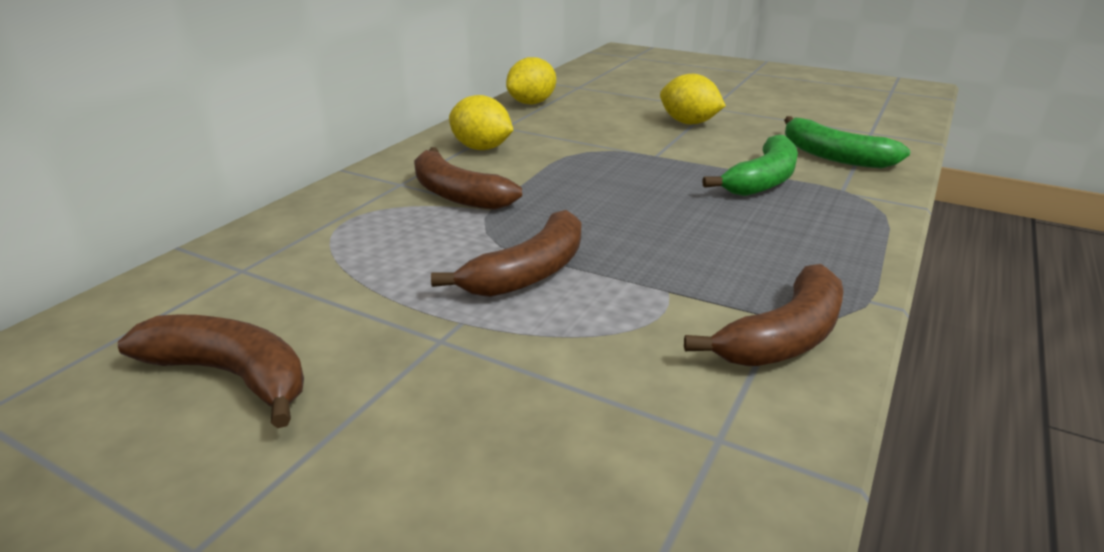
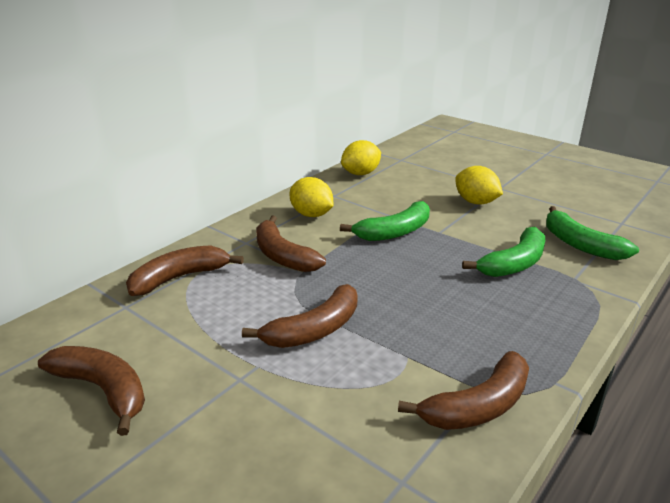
camera: 10 degrees right, 0 degrees up
none -> brown banana [126,245,244,296]
none -> green banana [340,201,430,241]

